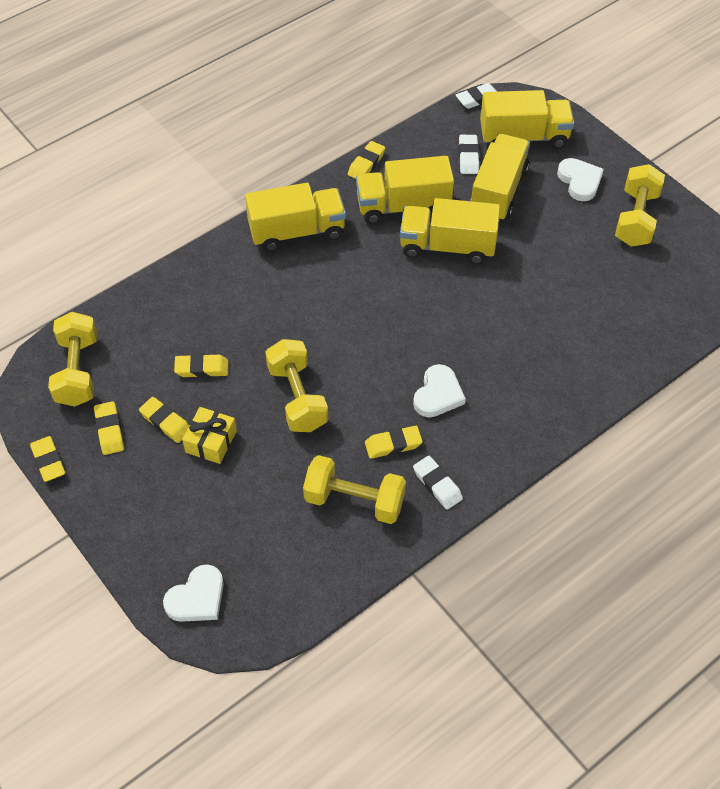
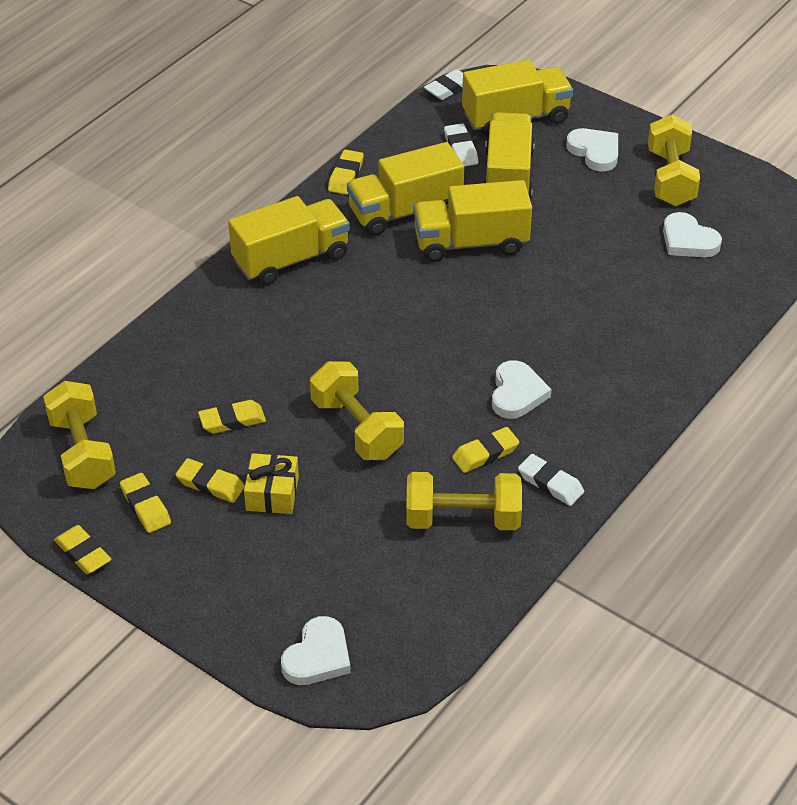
camera: 15 degrees left, 10 degrees down
none -> white heart [663,212,722,257]

